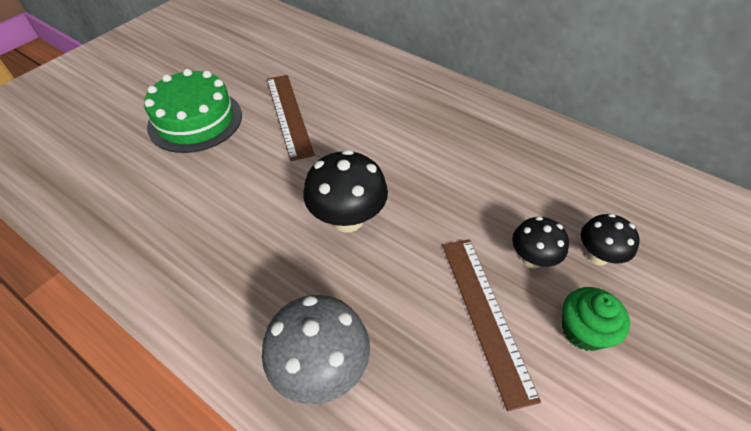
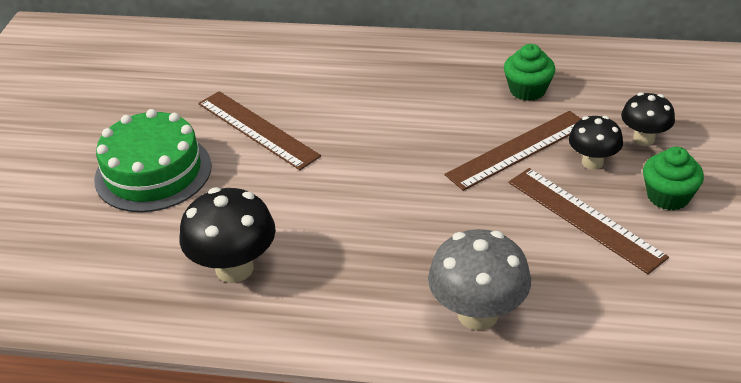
camera: 25 degrees left, 10 degrees down
black mushroom [303,149,388,232] -> black mushroom moved to [180,187,276,283]
none -> brown ruler [445,111,581,191]
none -> green cupcake [504,44,555,101]

